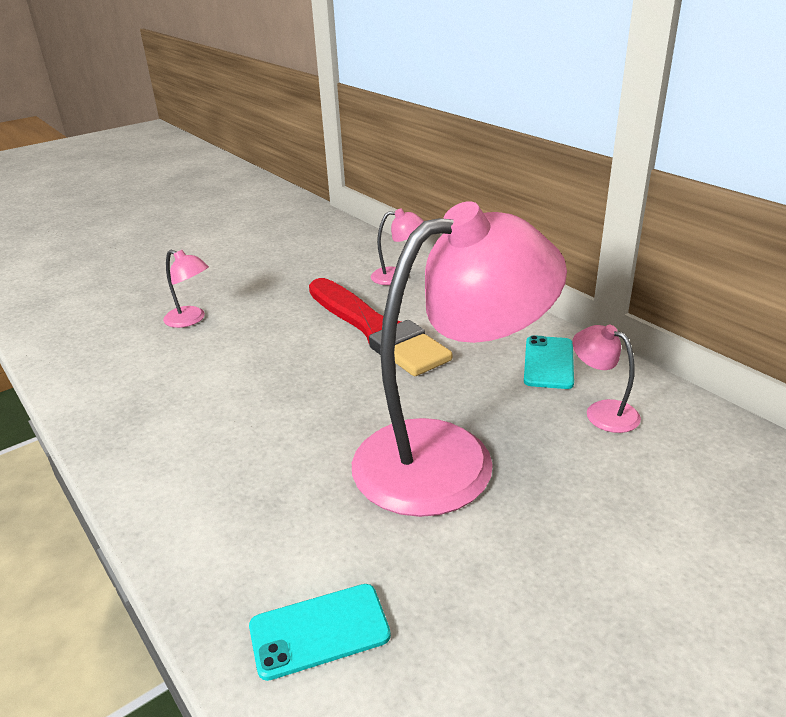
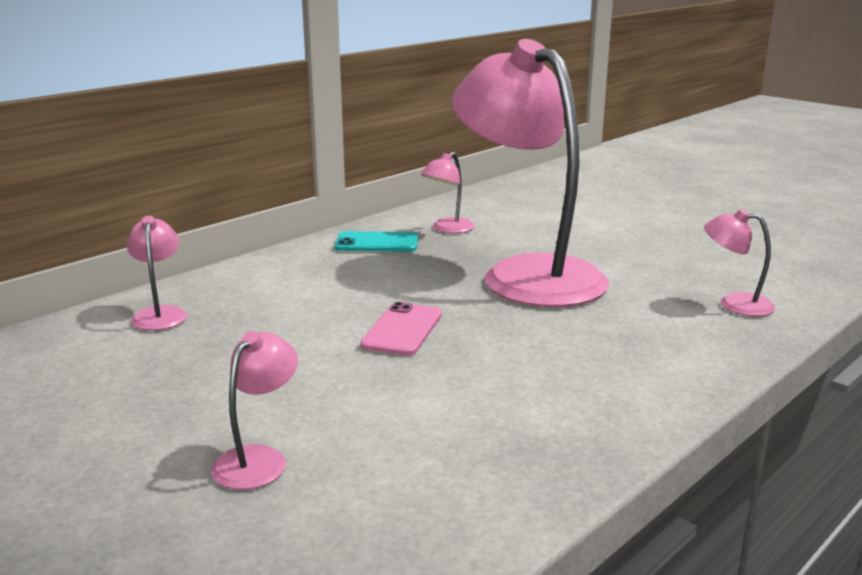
camera: 100 degrees left, 10 degrees down
turquoise phone [249,584,391,681] -> pink lamp [704,209,776,316]
red brush [309,278,452,376] -> none
none -> pink phone [360,302,442,356]

